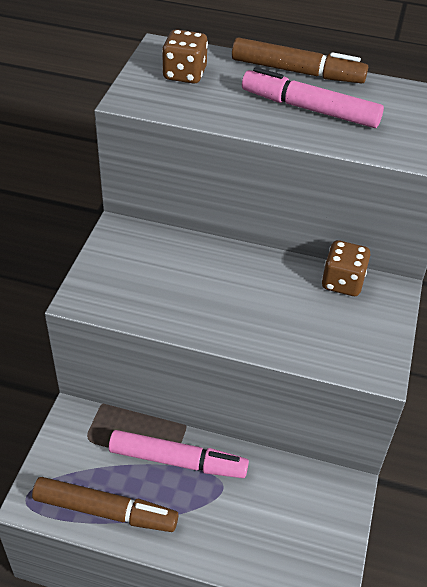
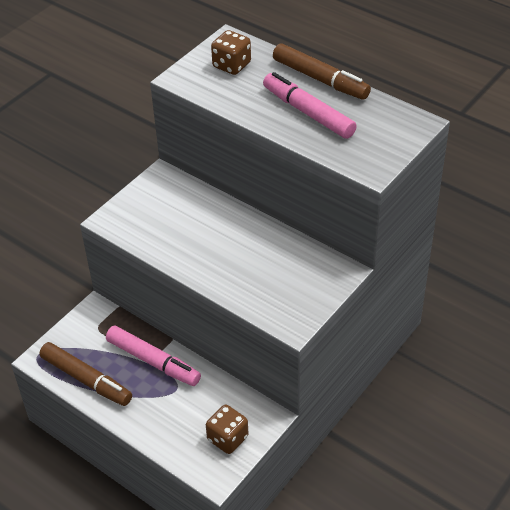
camera: 25 degrees right, 0 degrees up
brown dice [322,240,371,296] -> brown dice moved to [206,405,249,454]

